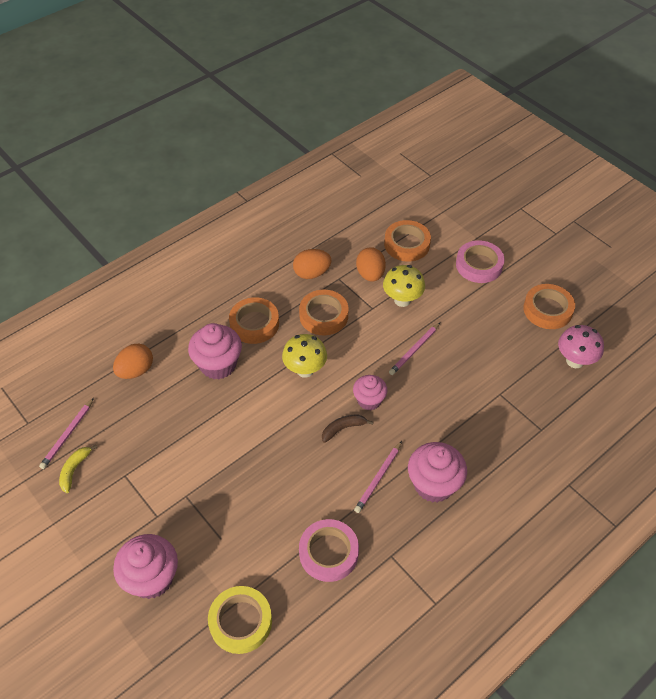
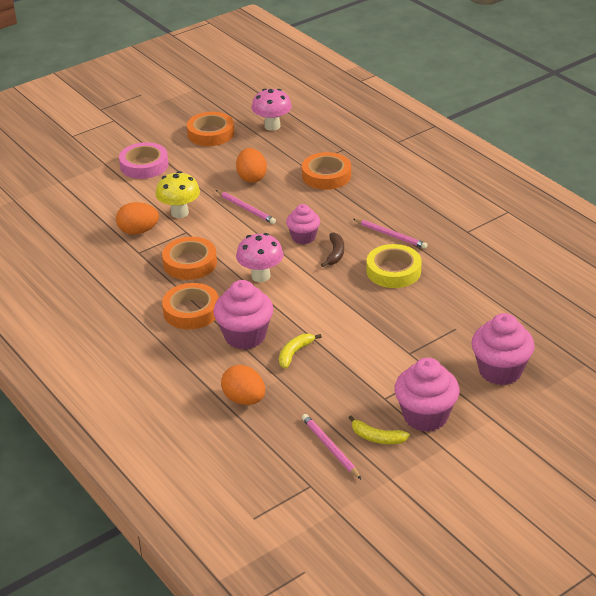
camera: 85 degrees left, 15 degrees down
pink pencil [39,398,94,469] -> pink pencil turned 150 degrees counterclockwise [302,414,362,480]
yellow tape [208,586,272,654] -> yellow tape moved to [366,244,422,288]
yellow mushroom [282,334,327,378] -> pink mushroom [236,233,284,282]
orange egg [293,249,332,279] -> orange egg moved to [236,148,267,183]
pink tape [299,519,359,582] -> none
brown banana [322,415,373,443] -> brown banana turned 150 degrees counterclockwise [321,232,344,267]
orange tape [384,220,431,262] -> orange tape moved to [302,152,351,190]
pink cupcake [408,442,467,503] -> pink cupcake moved to [394,358,460,432]
none -> yellow banana [279,334,322,369]

